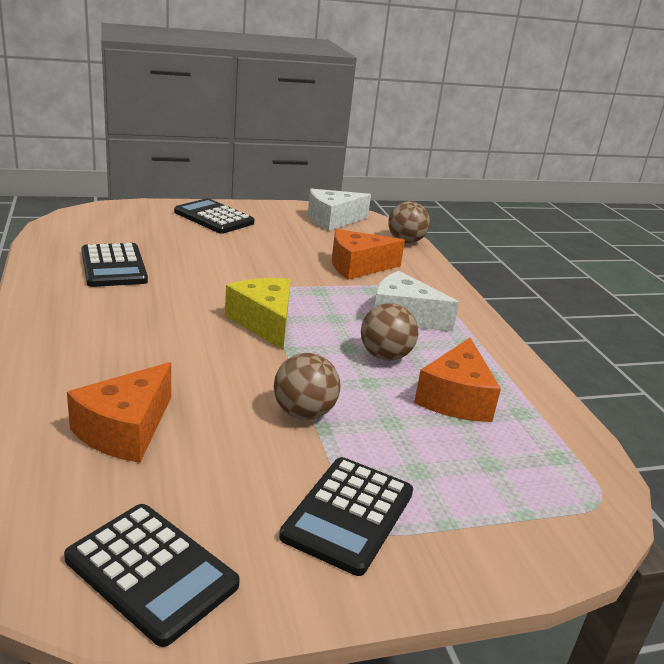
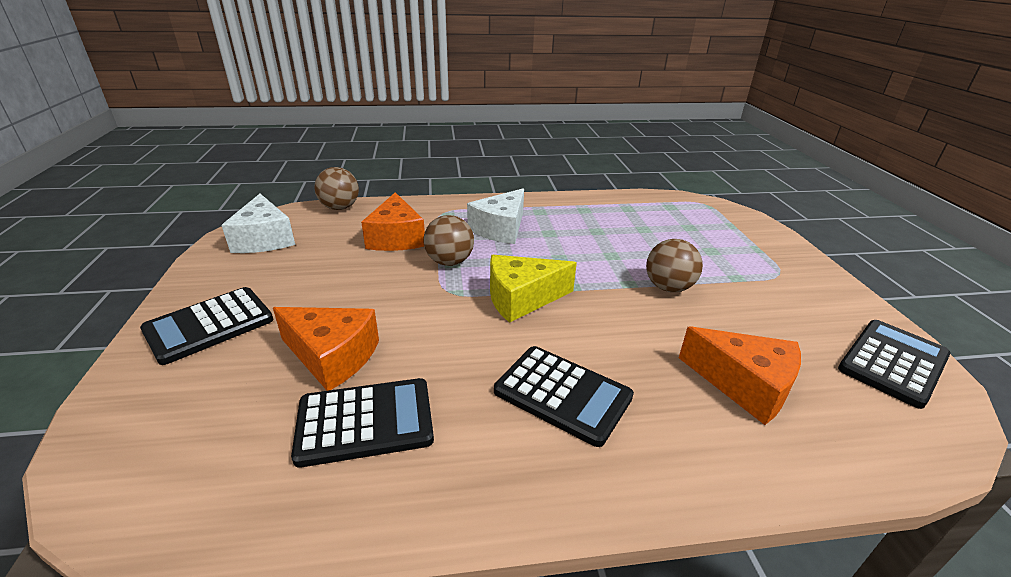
camera: 80 degrees left, 5 degrees up
black calculator [279,457,413,576] -> black calculator moved to [494,346,634,447]
brown ball [361,303,418,361] -> brown ball moved to [423,215,474,266]
orange cheese [414,337,501,422] -> orange cheese moved to [273,307,379,391]

